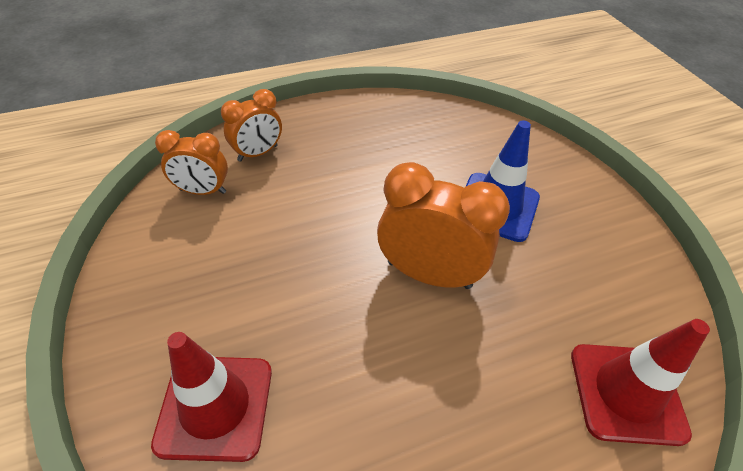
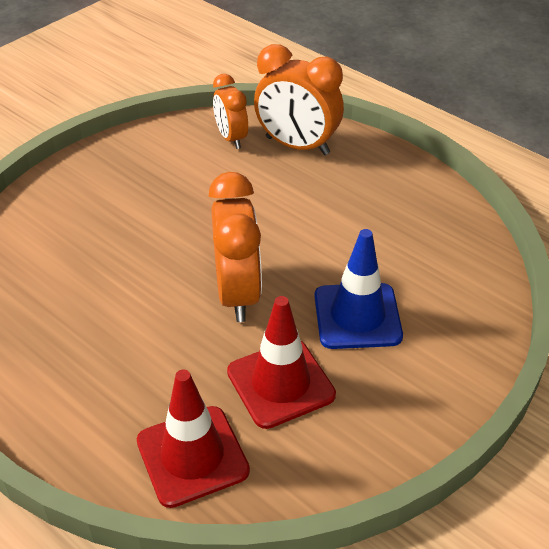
camera: 65 degrees right, 5 degrees down
red traffic cone [151,332,272,462] -> red traffic cone moved to [227,296,336,429]
orange clock [221,89,282,162] -> orange clock [254,44,344,155], size x1.62

